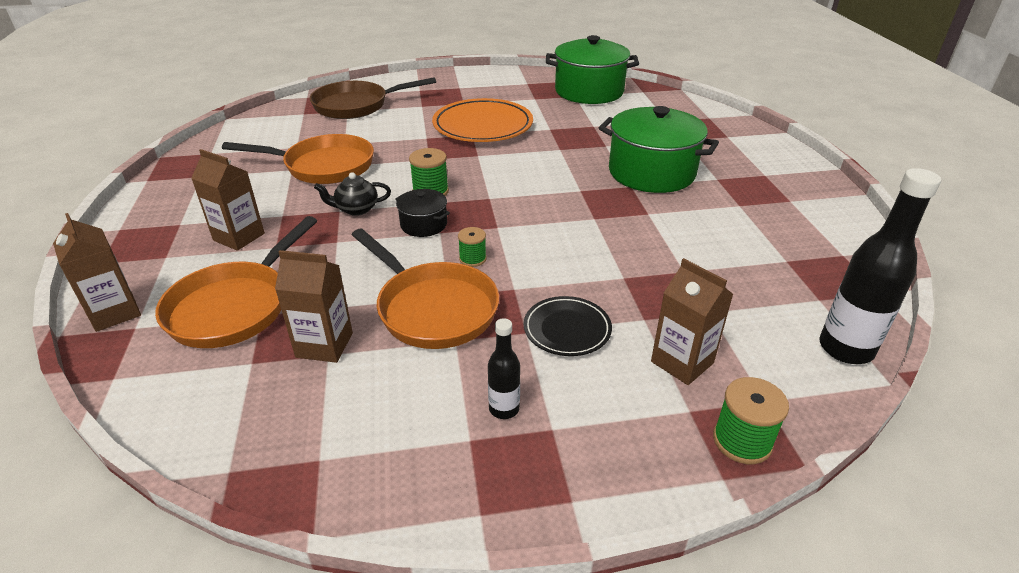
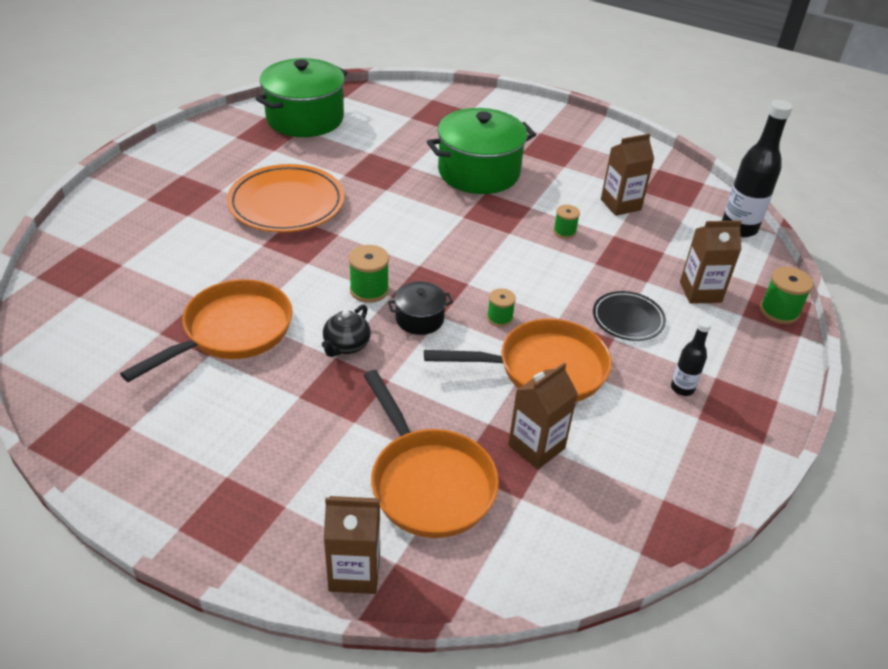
camera: 55 degrees left, 5 degrees up
brown carton [191,149,265,251] -> brown carton moved to [601,133,654,216]
brown pan [310,77,436,119] -> none
none -> green spool [553,205,580,239]

